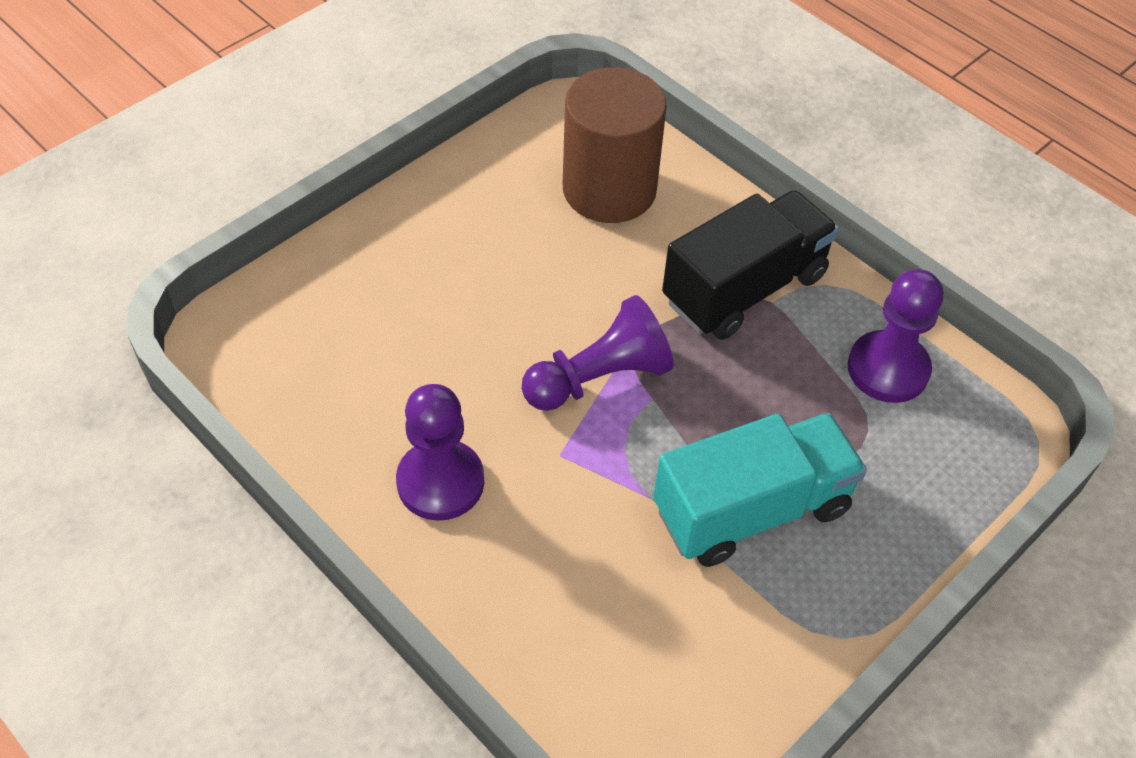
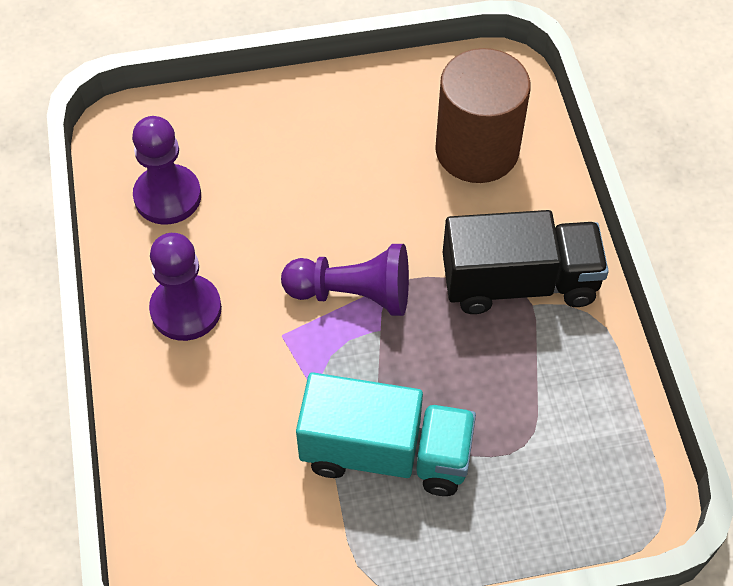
camera: 35 degrees right, 5 degrees up
purple pawn [848,269,943,403] -> purple pawn moved to [132,116,201,225]

